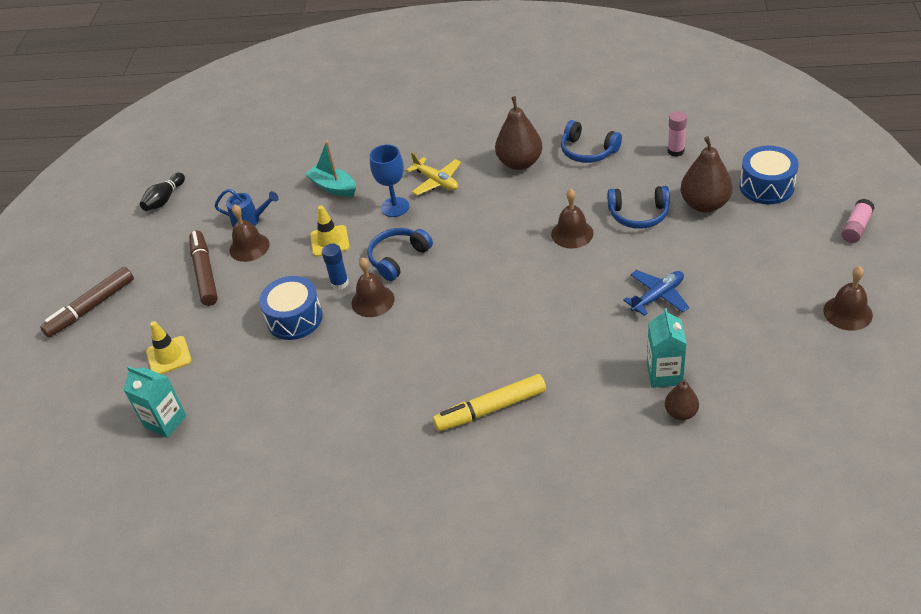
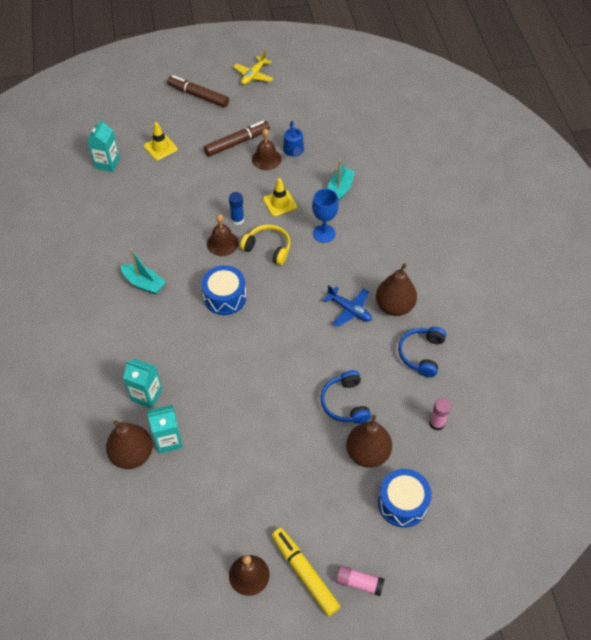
camera: 70 degrees right, 10 degrees up
black bowling pin [140,173,185,211] -> none
blue drum [259,276,323,340] -> blue drum moved to [201,265,247,315]
blue headphones [367,228,433,281] -> yellow headphones [240,224,291,265]
yellow plane [406,152,461,195] -> yellow plane moved to [233,50,273,85]
yellow marker [433,374,546,431] -> yellow marker moved to [271,528,340,616]
brown bell [551,189,594,249] -> none
blue plane [623,270,689,316] -> blue plane moved to [323,285,372,327]
brown pear [665,379,699,420] -> brown pear [106,420,153,469], size x1.78
none -> turquoise boat [121,249,166,295]
none -> turquoise carton [123,358,162,409]

